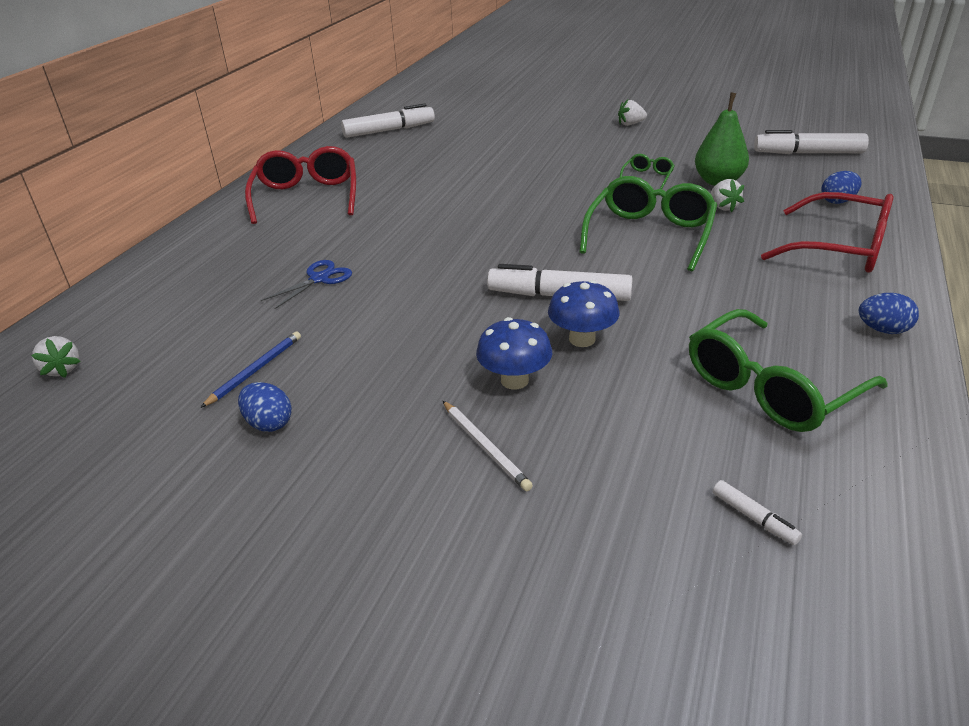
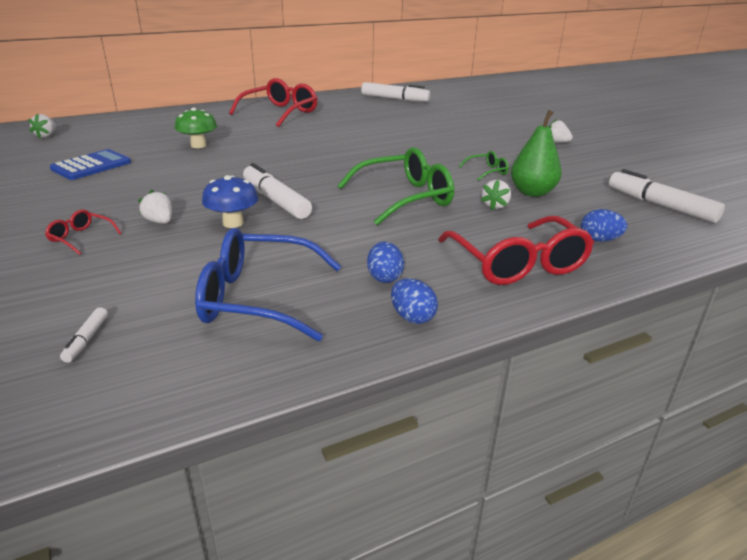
camera: 40 degrees right, 5 degrees down
blue pencil [200,331,301,408] -> blue calculator [50,149,131,180]
blue egg [238,382,292,432] -> blue egg moved to [367,242,404,283]
blue scissors [261,260,352,309] -> green mushroom [175,108,217,148]
white pencil [443,401,533,491] -> red glasses [45,210,122,255]
blue mushroom [476,317,552,389] -> white strawberry [138,190,172,224]
green glasses [689,309,888,432] -> blue glasses [195,228,341,341]

